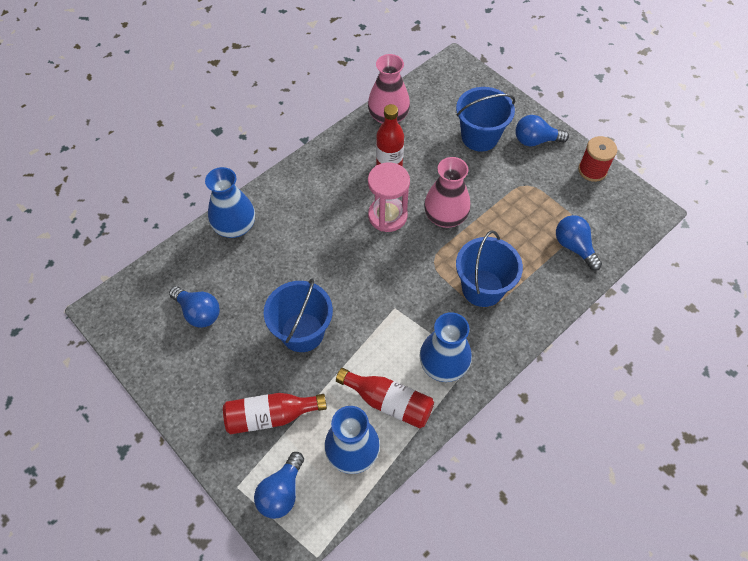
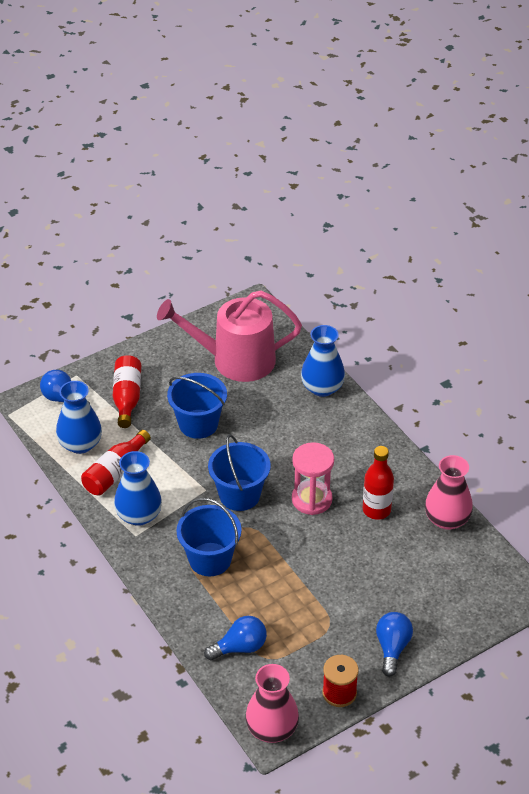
camera: 100 degrees right, 15 degrees down
blue light bulb [169,286,220,328] -> pink watering can [157,290,302,382]
pink vase [424,157,471,228] -> pink vase moved to [245,664,299,743]
blue bucket [456,87,515,152] -> blue bucket moved to [208,434,271,511]

